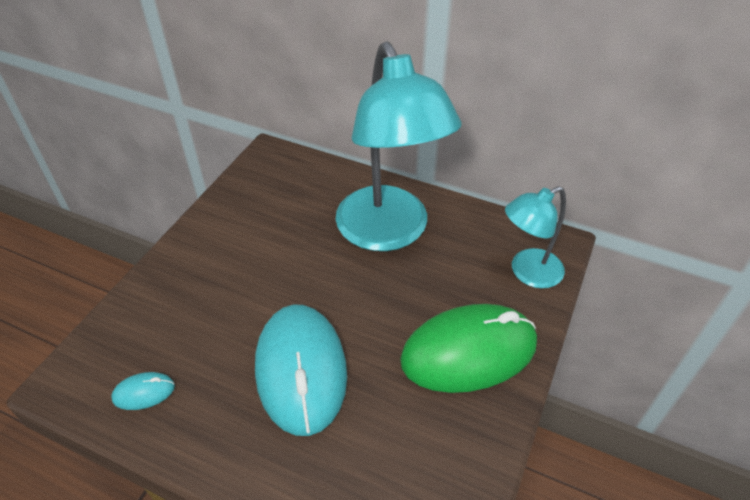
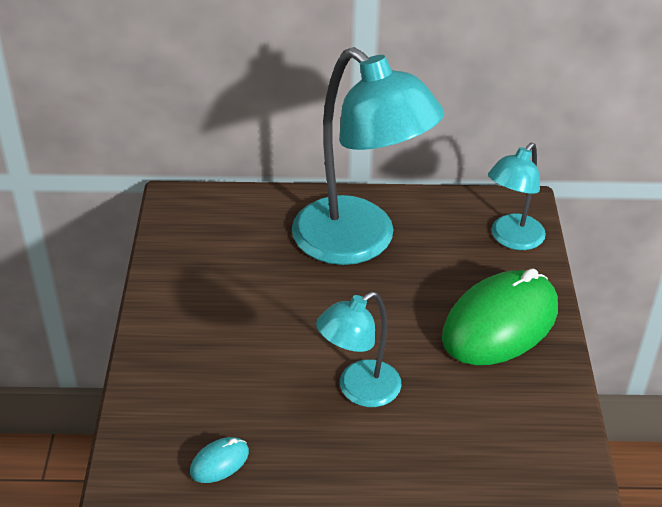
camera: 25 degrees left, 5 degrees down
turquoise mouse [255,305,347,436] -> turquoise lamp [316,291,402,407]

